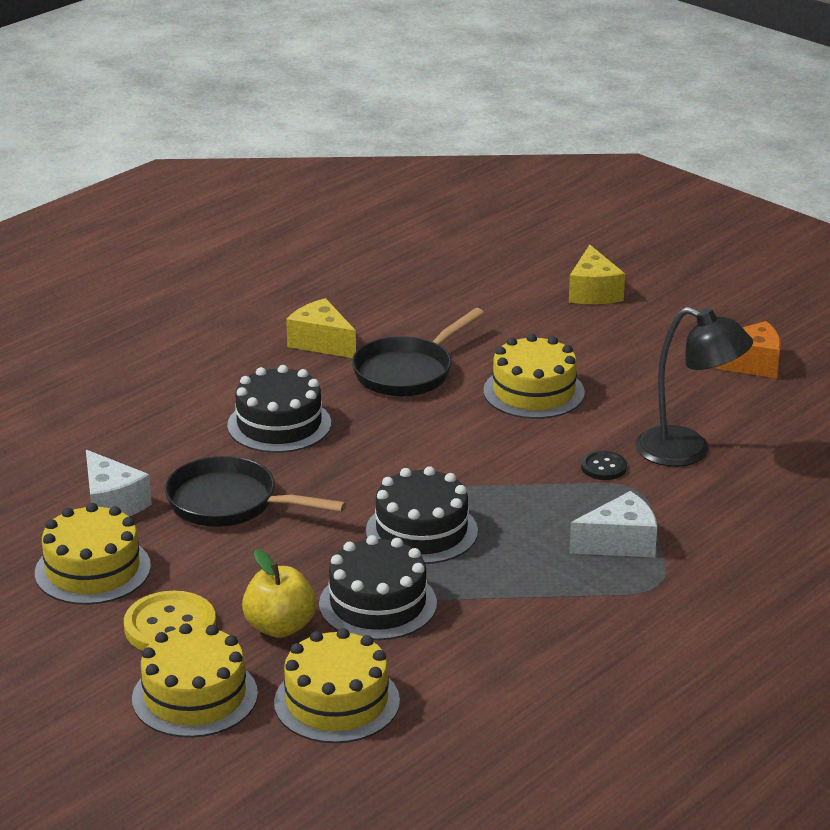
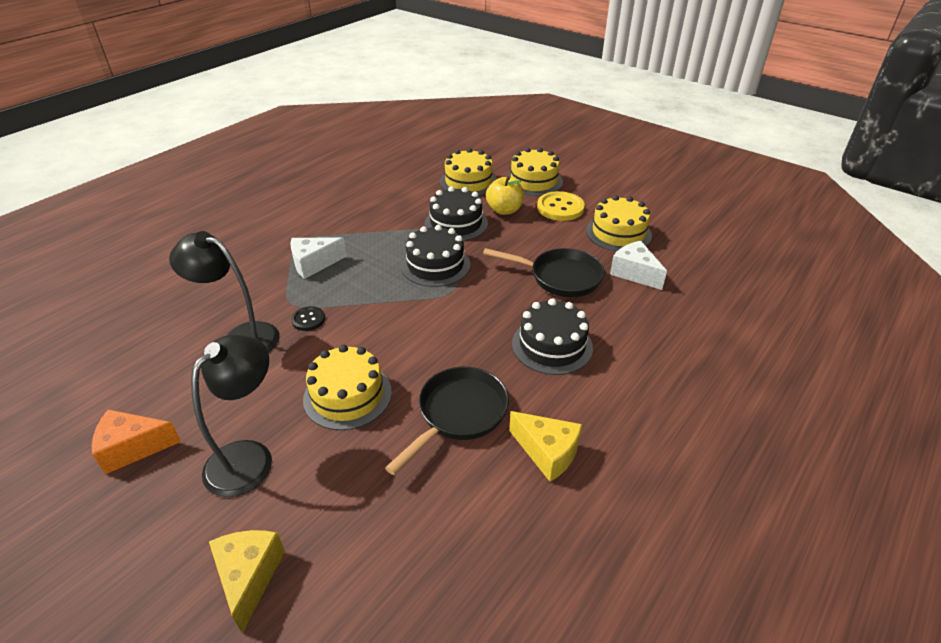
camera: 175 degrees right, 10 degrees up
none -> black lamp [191,335,272,497]

